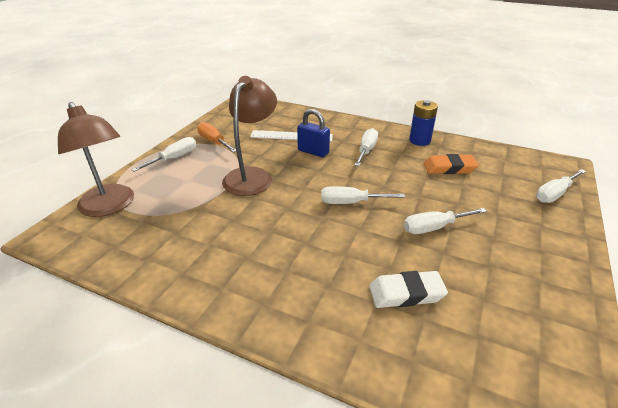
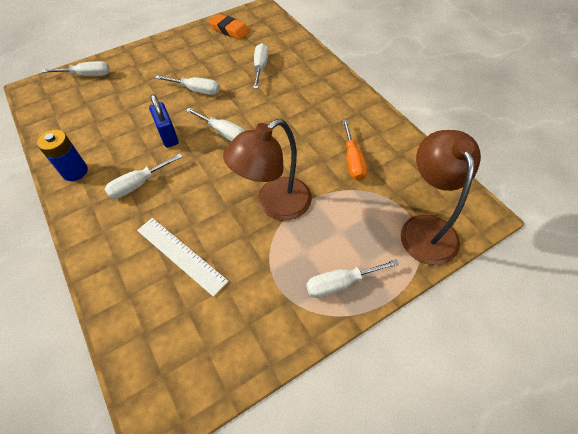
camera: 145 degrees left, 20 degrees up
orange screwdriver [197,122,236,152] -> orange screwdriver moved to [342,120,367,181]
blue padlock [297,109,330,157] -> blue padlock moved to [149,94,179,148]
white eraser [369,271,448,308] -> white screwdriver [253,43,268,89]
orange eraser [423,154,479,174] -> orange eraser moved to [209,14,250,40]

